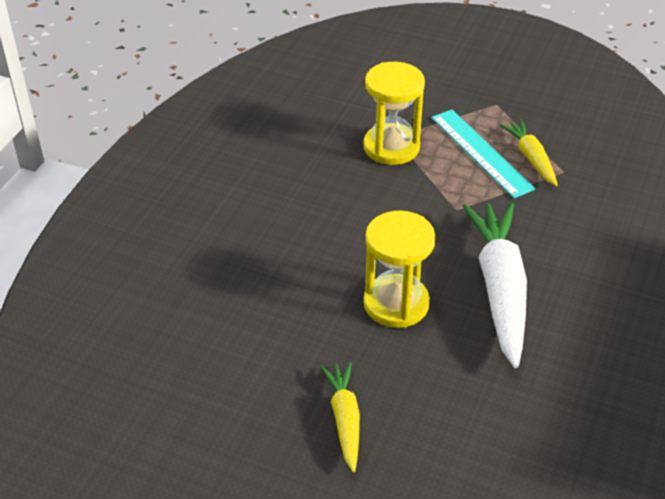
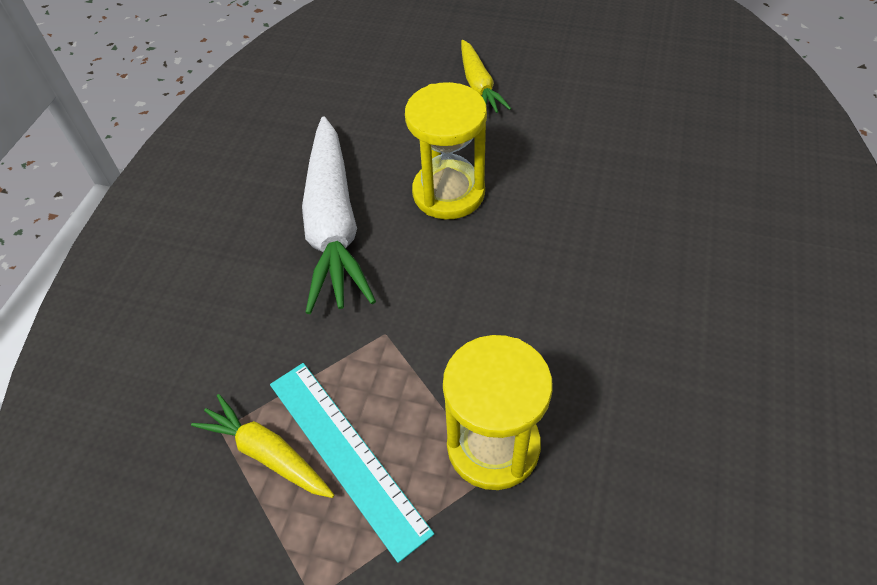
camera: 175 degrees right, 10 degrees up
yellow carrot [500,119,558,186] -> yellow carrot turned 150 degrees clockwise [191,394,334,498]

